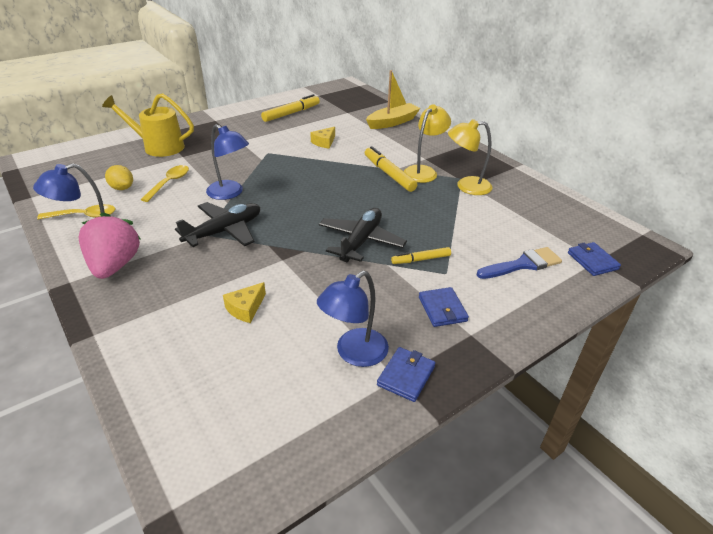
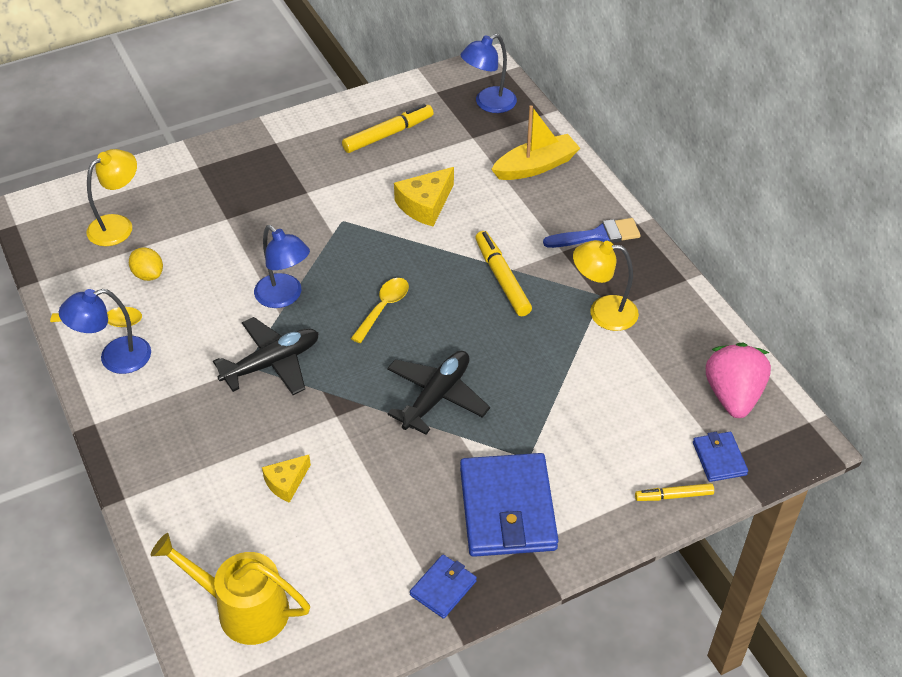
camera: 10 degrees right, 10 degrees up
pink strawberry [79,212,141,279] -> pink strawberry moved to [706,343,771,418]
yellow watering can [102,93,194,157] -> yellow watering can moved to [151,533,310,645]
yellow spoon [141,165,189,202] -> yellow spoon moved to [351,278,409,343]
yellow cheese [310,127,335,149] -> yellow cheese [394,167,454,226], size x1.59
blue lamp [317,271,389,367] -> blue lamp moved to [461,34,517,113]
yellow marker [391,247,451,264] -> yellow marker moved to [635,483,714,501]
yellow lamp [404,104,451,183] -> yellow lamp moved to [86,149,137,246]
blue wallet [419,287,469,327] -> blue wallet [460,453,559,557], size x2.06
blue brush [477,247,562,279] -> blue brush moved to [543,218,640,248]

